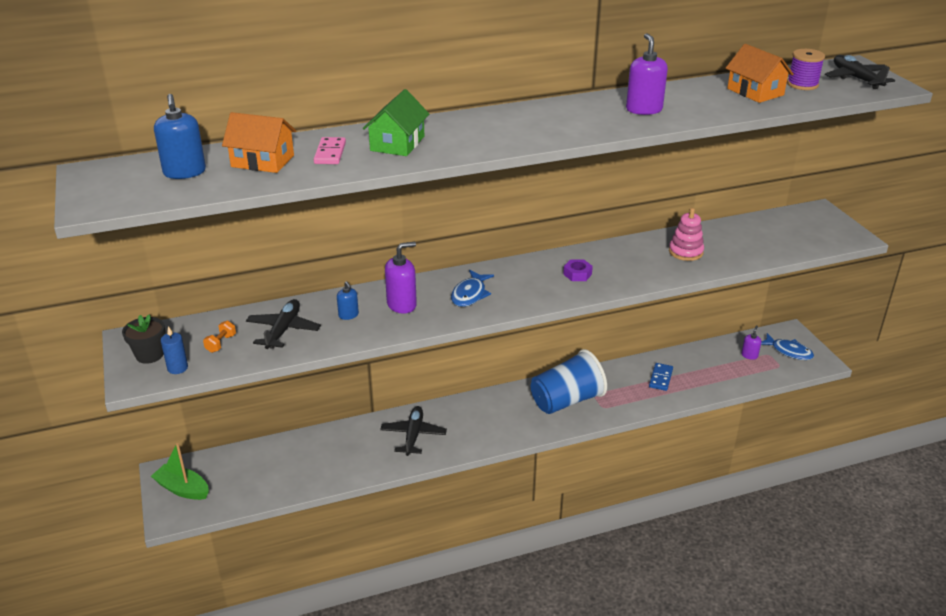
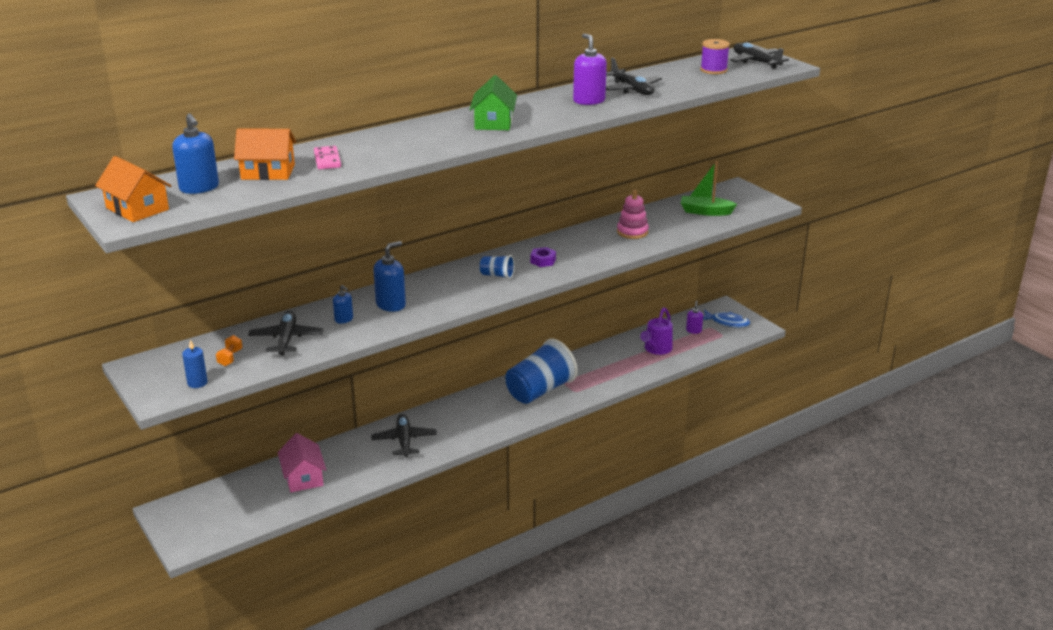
camera: 15 degrees left, 5 degrees down
black flower pot [122,315,165,364] -> none
green boat [151,443,209,500] -> green boat moved to [681,161,737,216]
green house [363,89,429,156] -> green house moved to [469,75,517,130]
purple soap dispenser [385,242,417,314] -> blue soap dispenser [373,241,406,312]
blue fish [451,270,494,307] -> none
blue domino [649,363,673,391] -> none
orange house [726,44,793,103] -> orange house moved to [95,156,172,222]
none -> pink house [278,433,326,492]
none -> blue cup [480,255,514,279]
none -> black plane [606,57,662,95]
none -> purple watering can [640,307,673,355]

